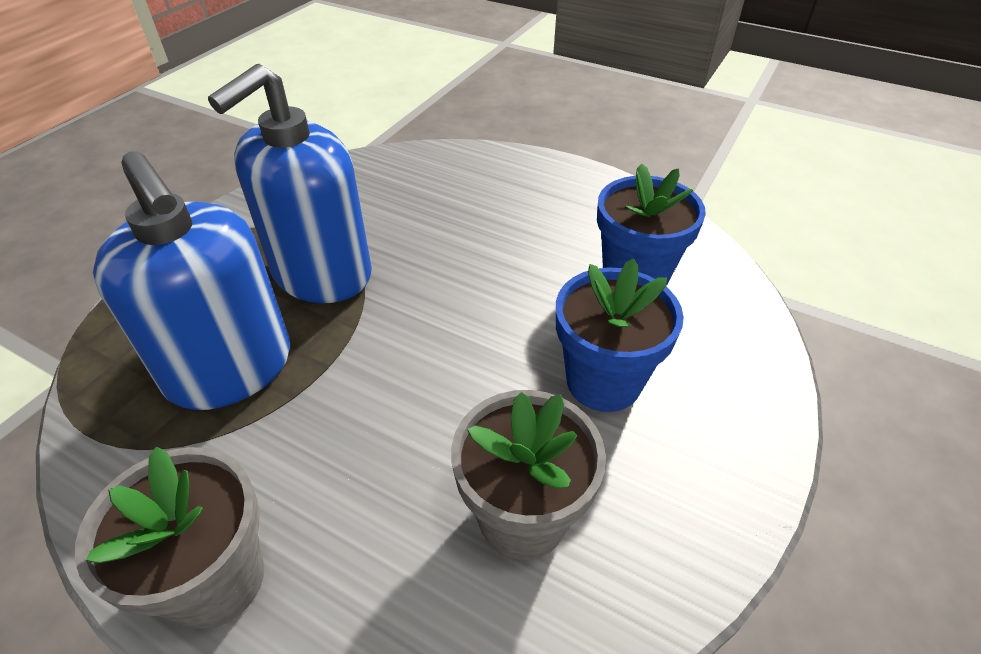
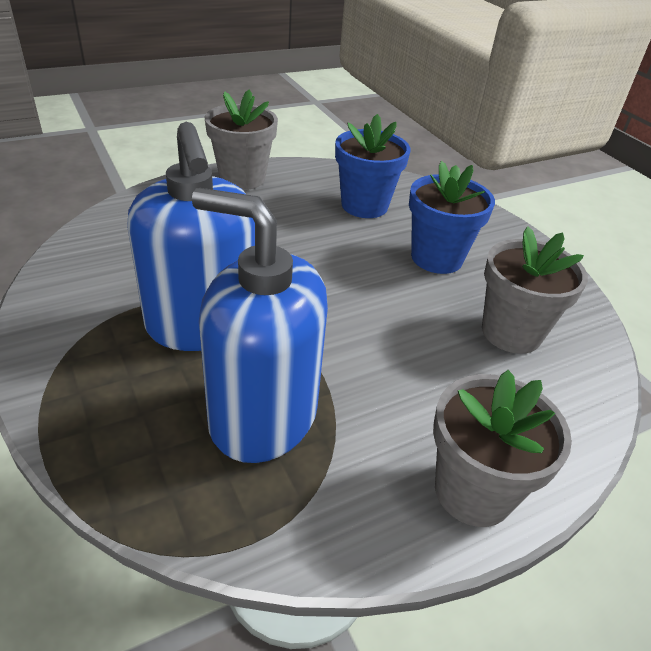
camera: 60 degrees left, 5 degrees down
blue soap dispenser [93,151,290,410] -> blue soap dispenser turned 150 degrees counterclockwise [192,188,328,463]
none -> grey flower pot [204,89,278,190]

